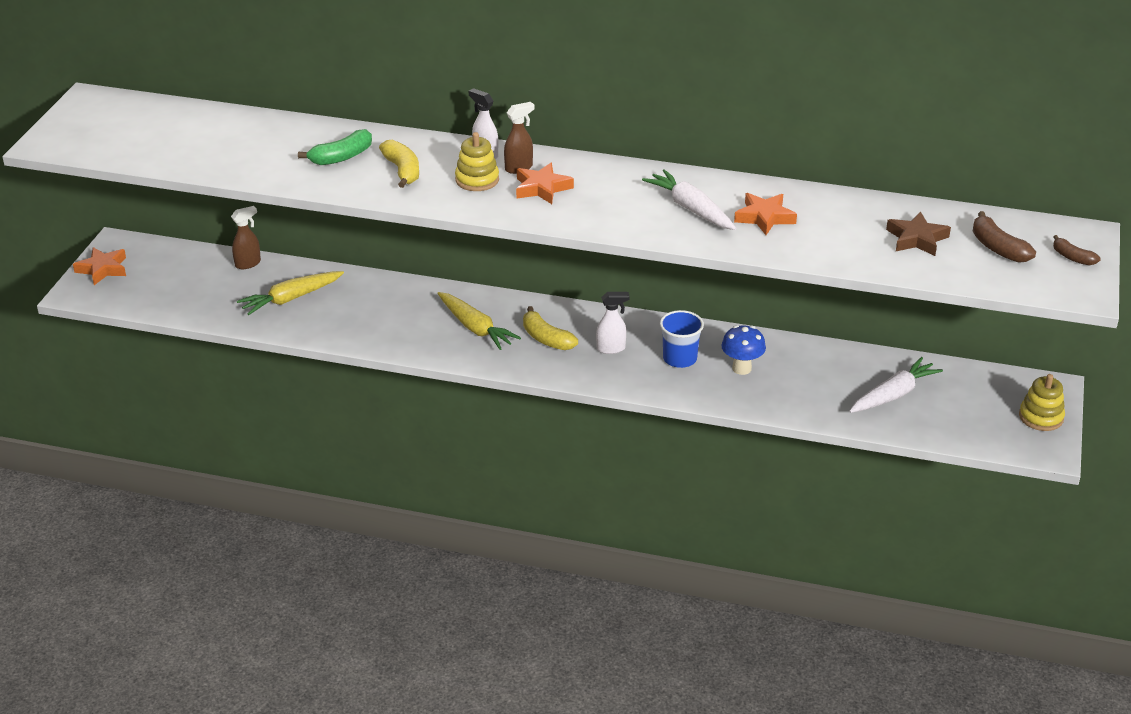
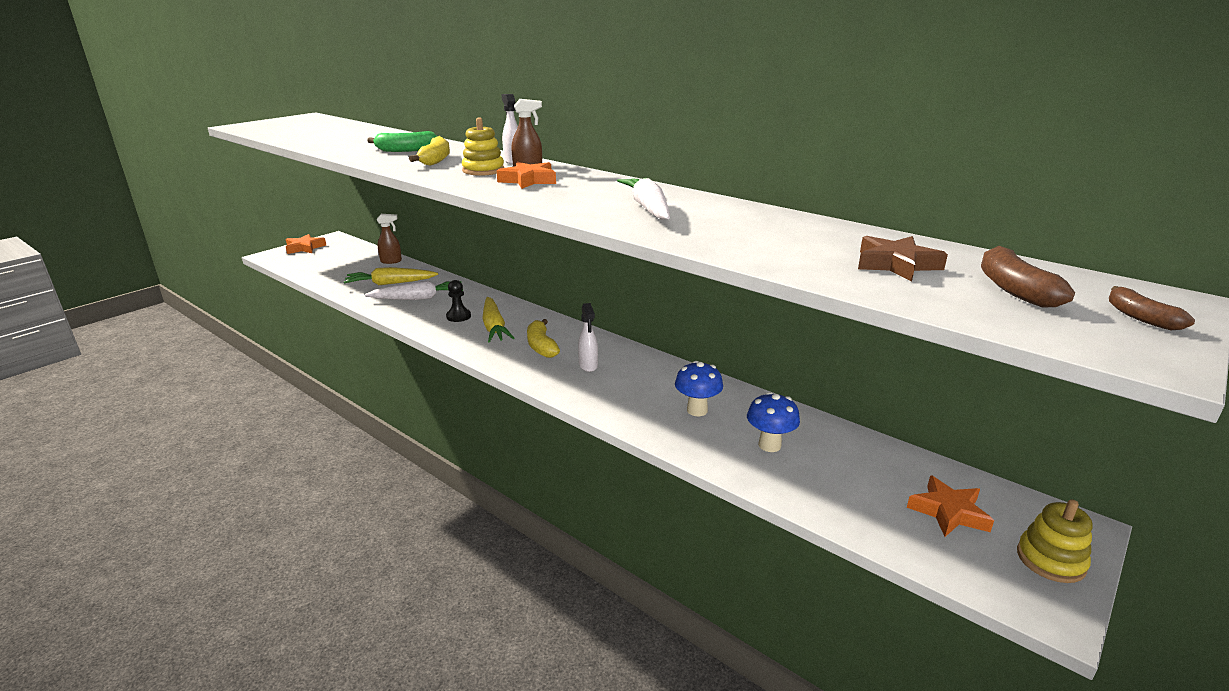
camera: 25 degrees right, 10 degrees down
white spray bottle [596,292,630,354] -> white spray bottle turned 60 degrees clockwise [578,303,598,372]
blue cup [660,310,704,368] -> none
orange star [734,193,797,235] -> orange star moved to [907,475,994,537]
white carrot [849,357,943,413] -> white carrot moved to [365,280,463,300]
none -> black pawn [446,280,471,322]
none -> blue mushroom [747,392,800,452]

